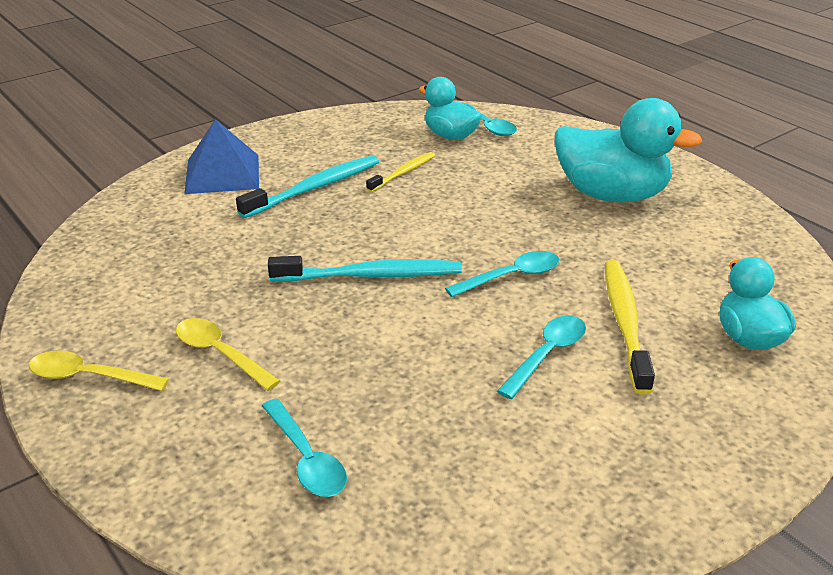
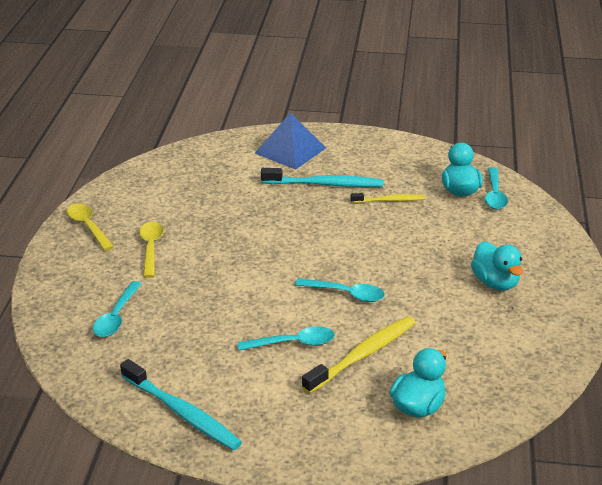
camera: 45 degrees right, 0 degrees up
turquoise toothbrush [268,256,462,282] -> turquoise toothbrush moved to [120,359,242,450]
turquoise duck [555,98,702,202] -> turquoise duck [471,241,523,291], size x0.60

